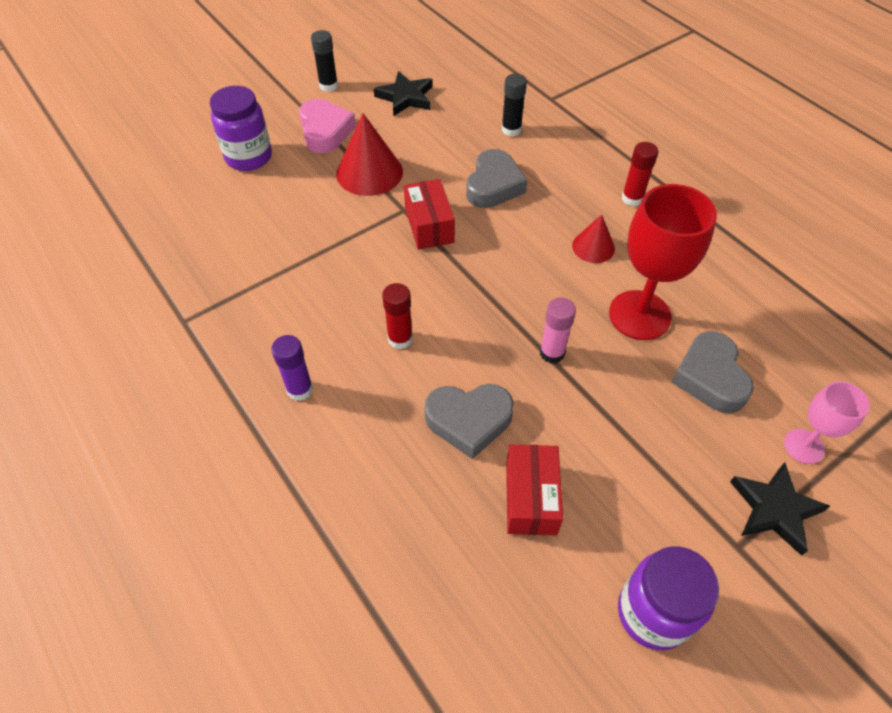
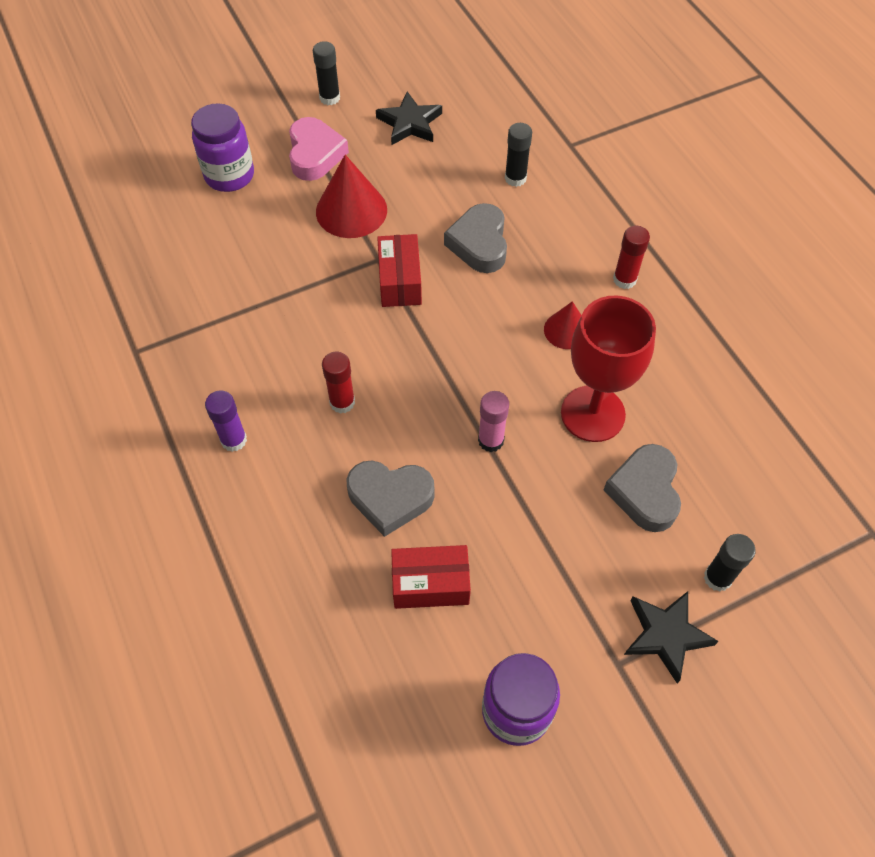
camera: 10 degrees right, 5 degrees up
grey heart [466,149,528,208] -> grey heart turned 150 degrees clockwise [444,203,507,273]
red box [506,445,563,536] -> red box turned 75 degrees clockwise [391,545,471,609]
pink goblet [784,381,870,464] -> black glue stick [704,534,756,592]

